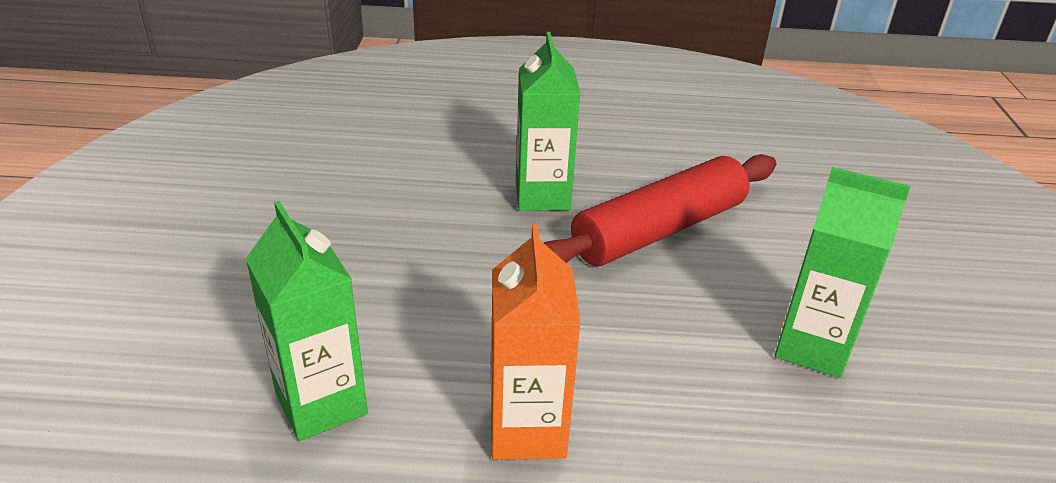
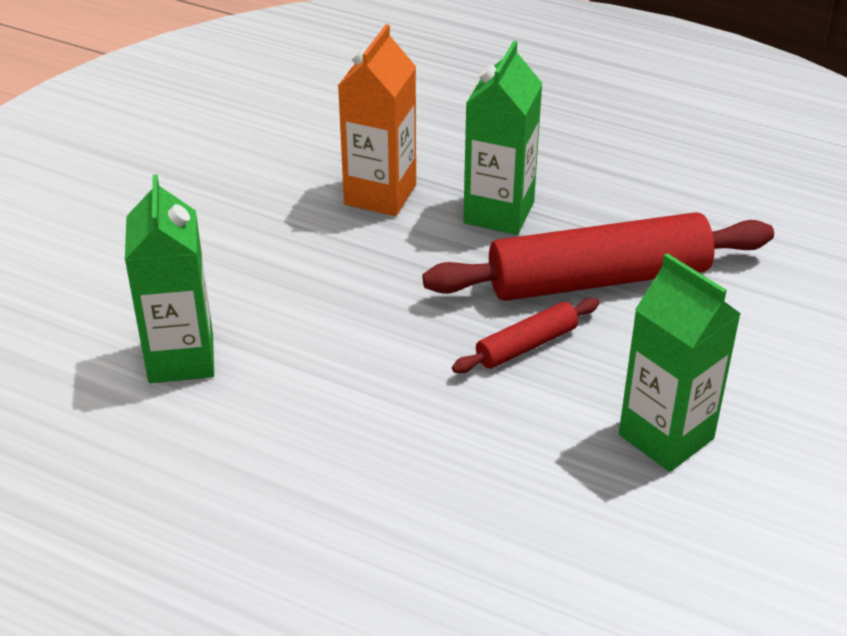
camera: 25 degrees right, 5 degrees up
orange carton [491,224,581,460] -> orange carton moved to [338,24,416,216]
none -> red rolling pin [452,298,599,373]

